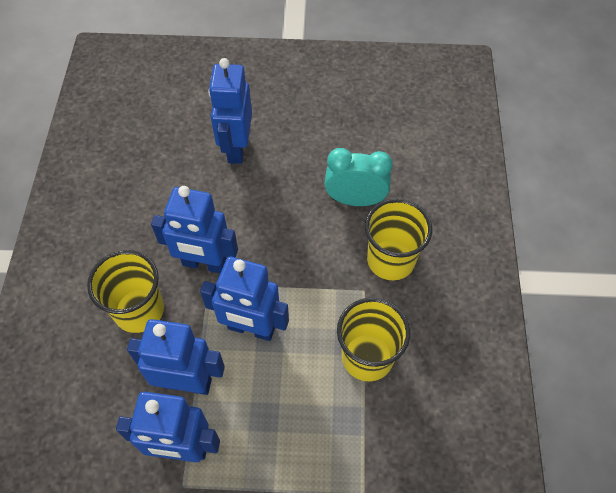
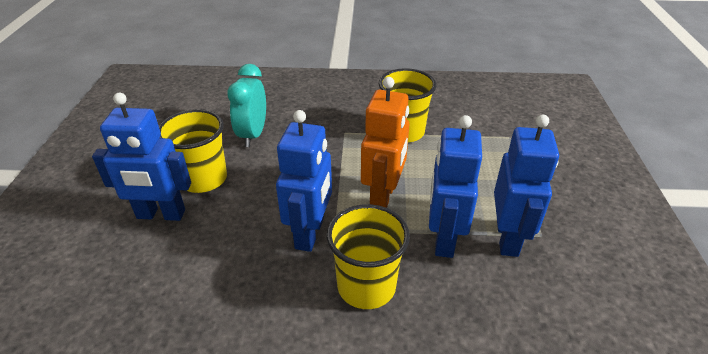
camera: 90 degrees left, 20 degrees down
blue robot [200,257,289,341] -> orange robot [361,77,410,208]
yellow cup [365,199,432,280] -> yellow cup moved to [159,109,227,193]

